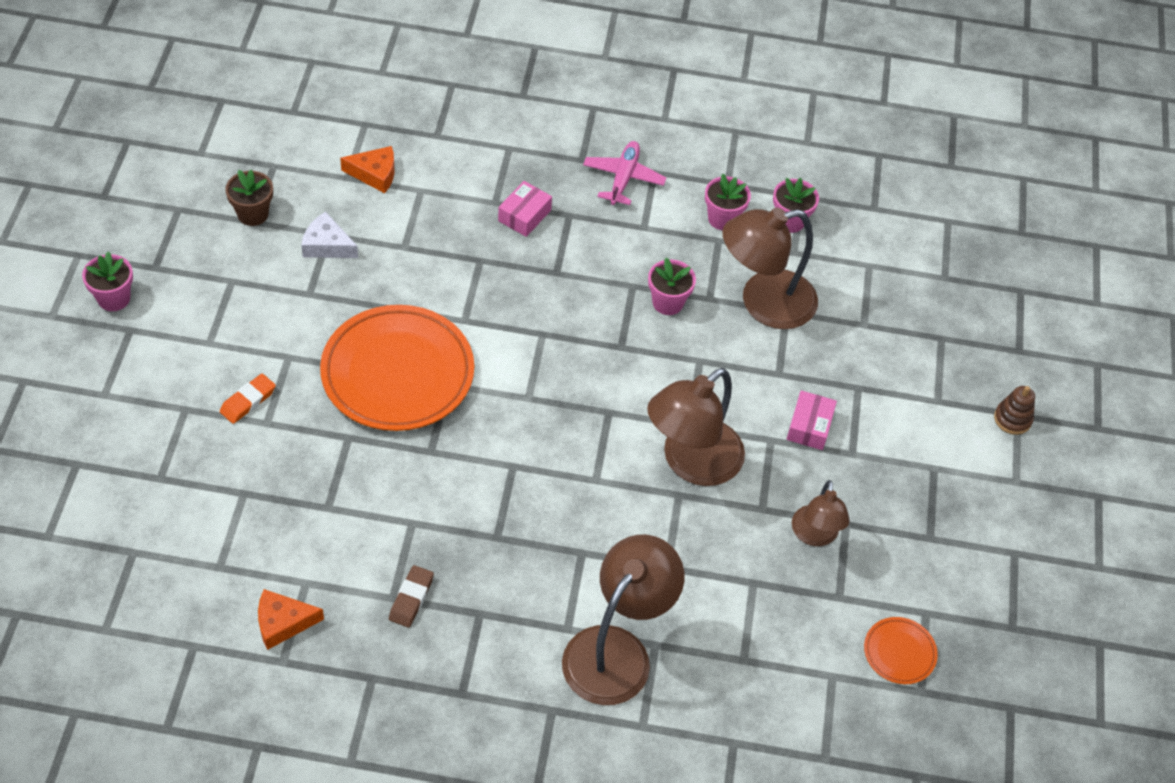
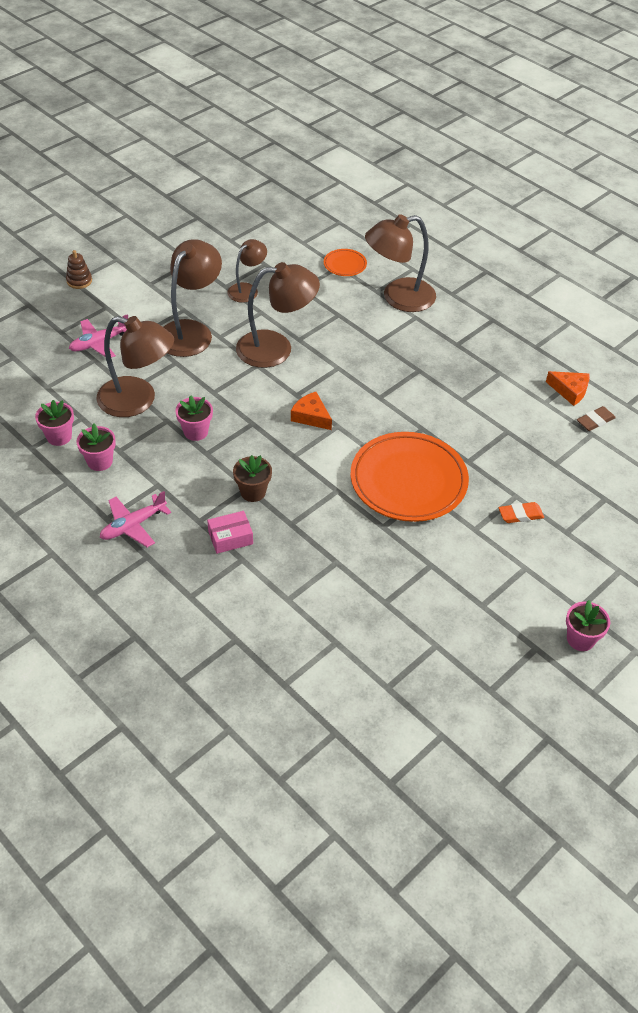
camera: 140 degrees left, 5 degrees down
brown flower pot [225,170,273,226] -> brown flower pot moved to [233,455,272,502]
white cheese [301,212,358,258] -> none
orange cheese [340,146,395,193] -> orange cheese moved to [291,392,332,430]
brown eraser [389,565,434,627] -> brown eraser moved to [577,406,616,431]
pink box [787,391,837,450] -> brown lamp [164,239,222,357]
orange plate [864,617,938,684] -> orange plate moved to [324,249,367,276]
none -> pink plane [69,314,128,358]

